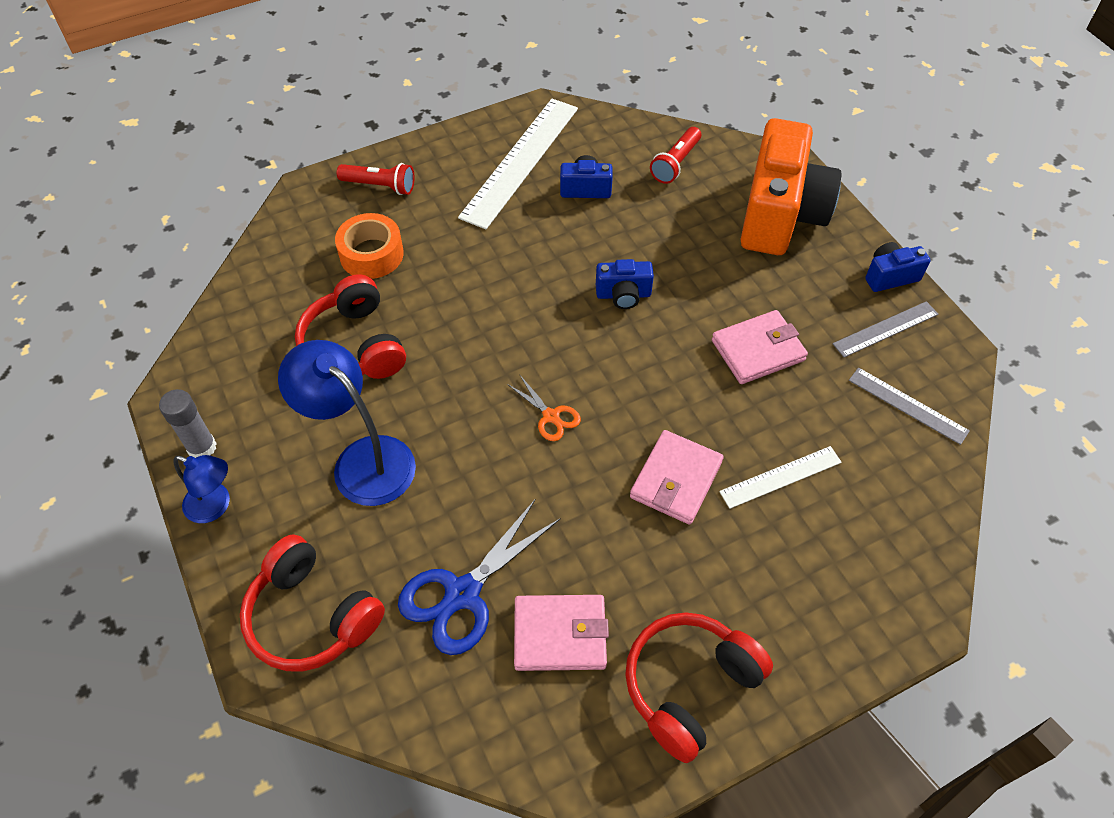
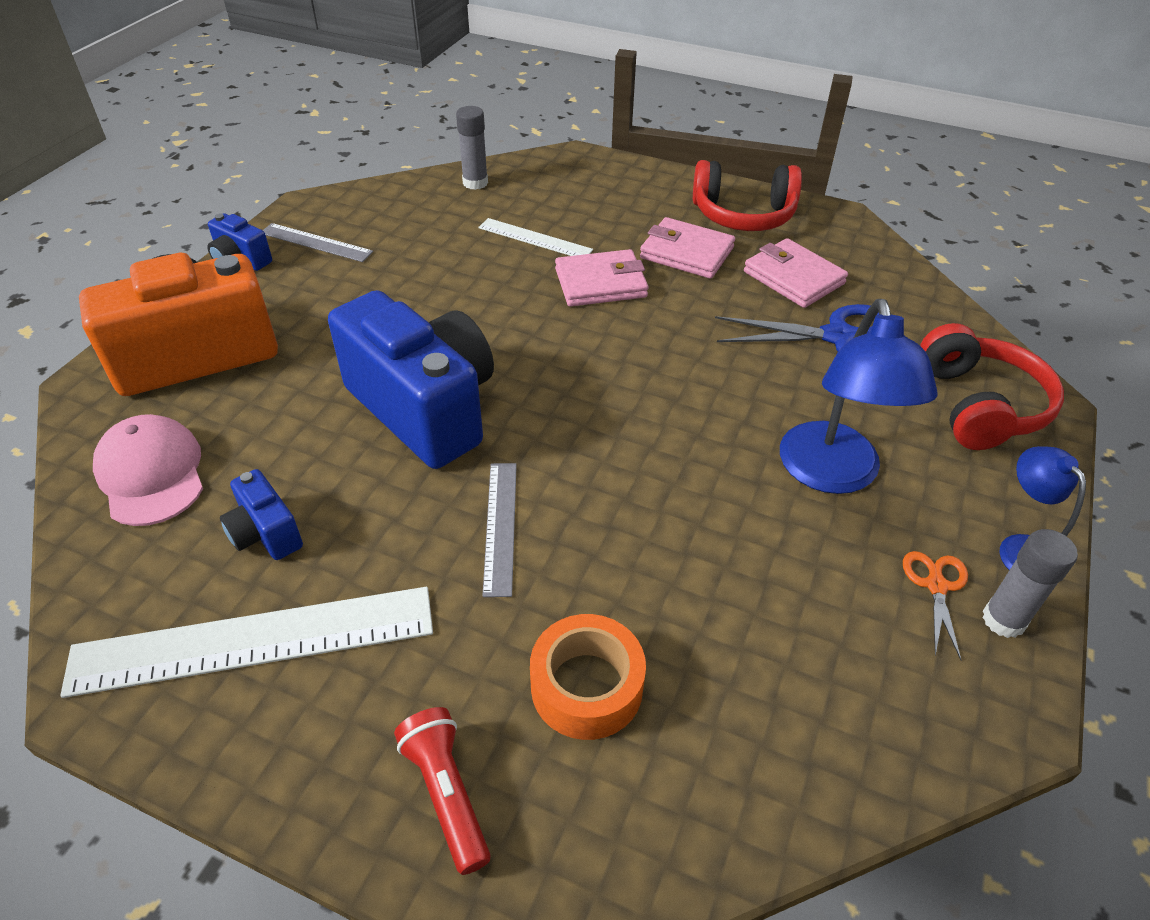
camera: 130 degrees left, 10 degrees down
red headphones [295,274,406,379] -> none
orange scissors [507,374,581,441] -> orange scissors moved to [903,551,968,660]
blue camera [596,259,654,309] -> blue camera [328,290,494,469], size x2.27
red flashlight [650,127,701,184] -> pink cap [93,414,203,526]
pink wallet [712,310,808,384] -> pink wallet moved to [640,217,735,279]
grey ruler [849,367,970,445] -> grey ruler moved to [482,463,517,597]
none -> grey glue stick [456,106,488,190]

